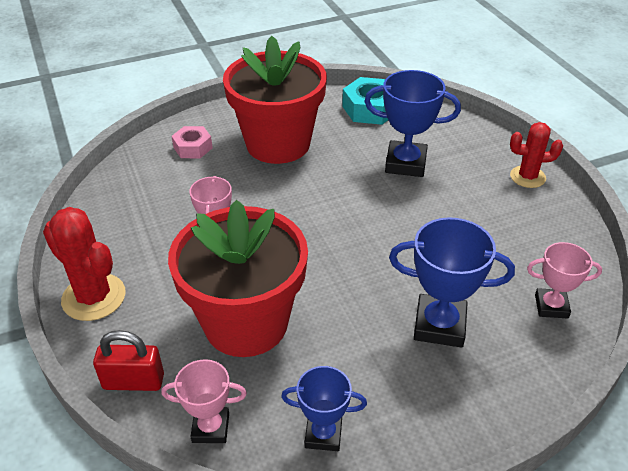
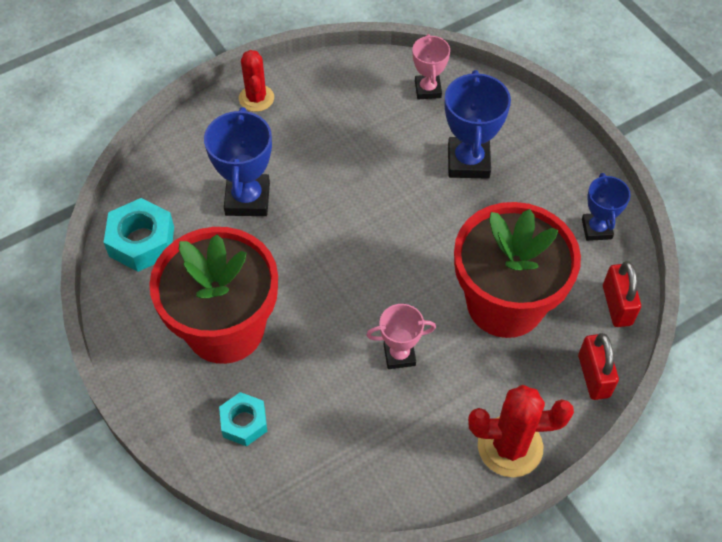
camera: 100 degrees left, 15 degrees up
red cactus [43,207,126,321] -> red cactus turned 60 degrees clockwise [468,385,574,477]
pink trophy [161,359,247,443] -> red padlock [603,261,641,327]
pink nut [172,126,213,158] -> turquoise nut [219,392,267,446]

